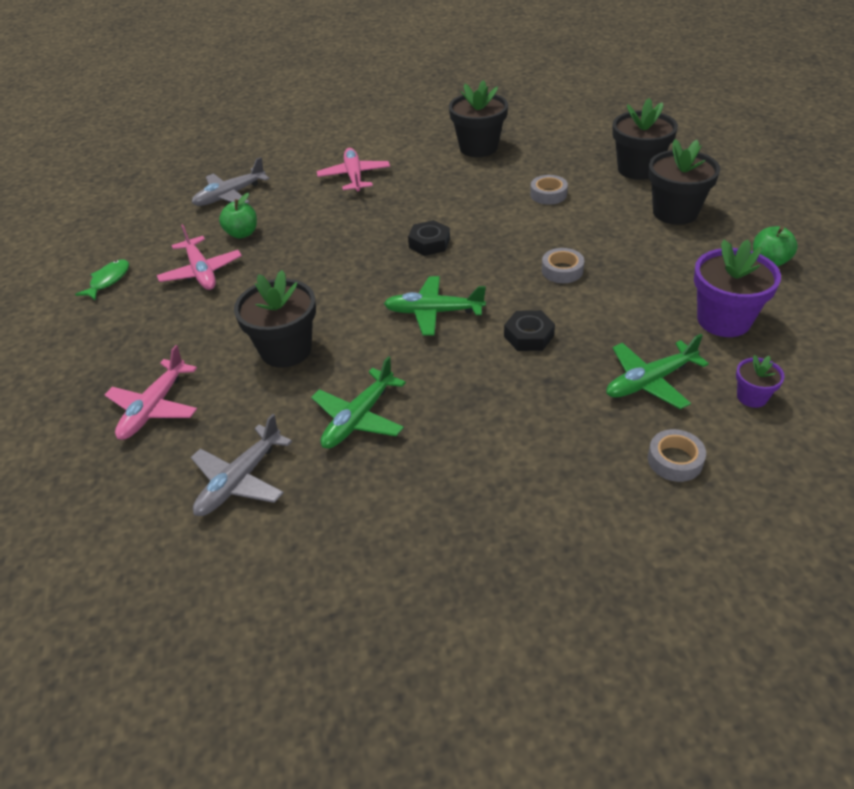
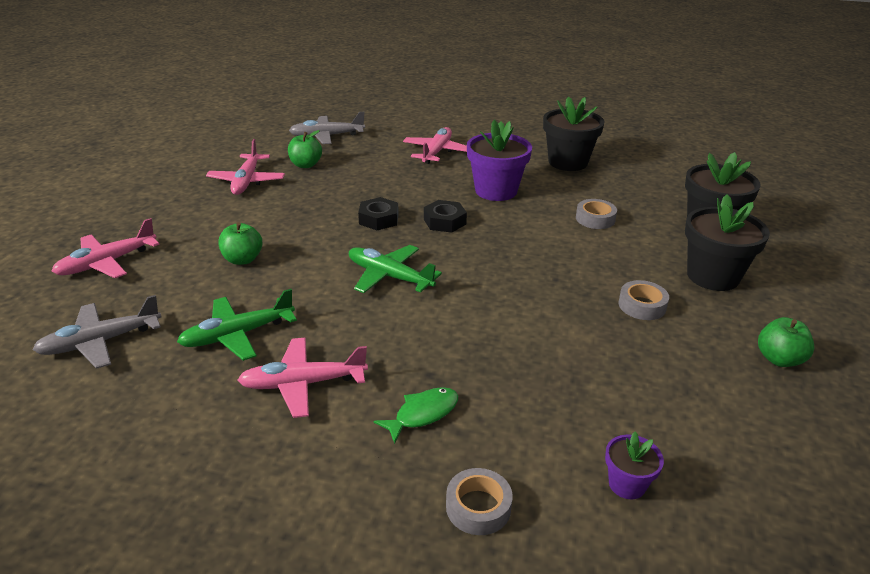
camera: 25 degrees right, 10 degrees down
green fish [75,260,129,301] -> green fish moved to [373,387,458,444]
black flower pot [234,270,316,368] -> green apple [218,222,263,265]
black nut [504,310,555,351] -> black nut moved to [358,197,399,230]
grey tape [542,248,584,283] -> grey tape moved to [619,280,669,320]
green plane [606,334,709,409] -> none
purple flower pot [694,239,781,337] -> purple flower pot moved to [467,120,532,201]
none -> pink plane [238,338,368,418]

